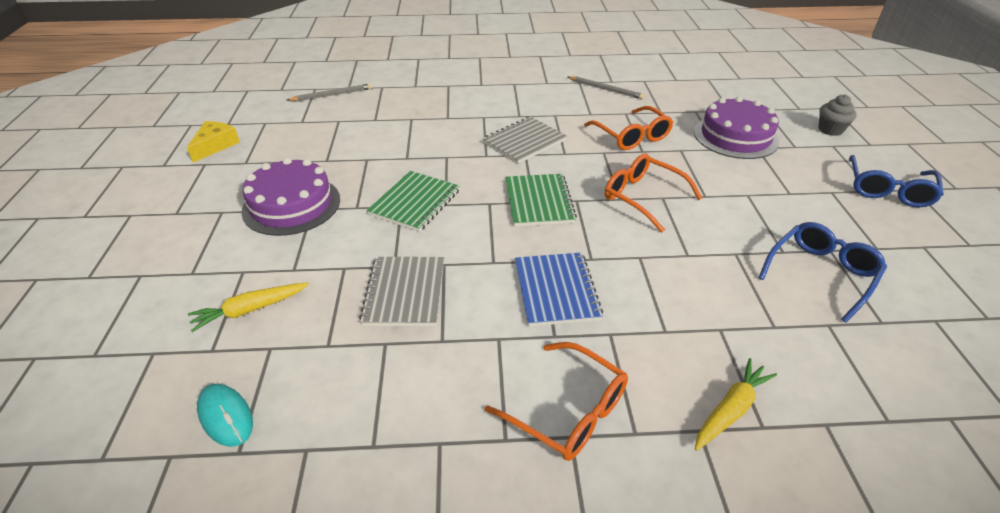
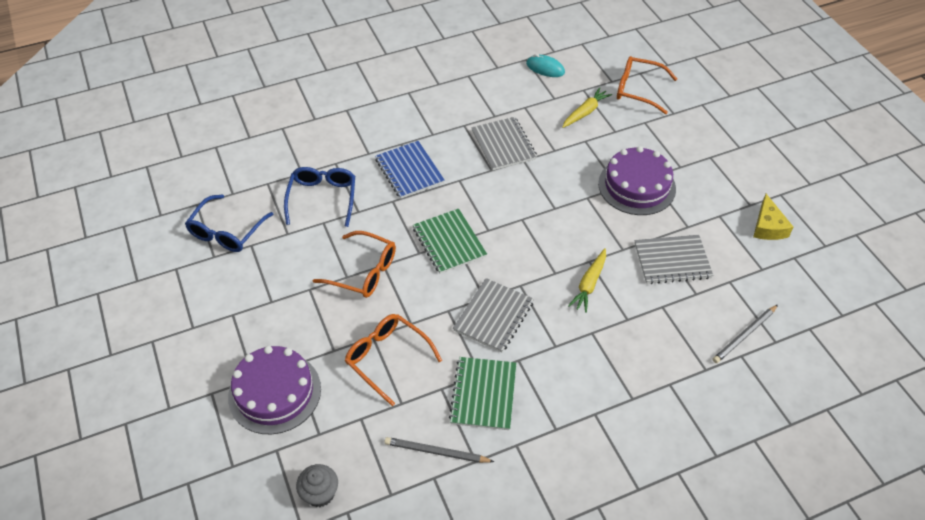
camera: 160 degrees right, 10 degrees up
green notebook [367,171,460,232] -> green notebook moved to [449,357,516,430]
orange glasses [485,342,628,461] -> orange glasses moved to [617,56,677,114]
yellow carrot [695,358,777,451] -> yellow carrot moved to [568,248,606,313]
grey cupcake [818,94,857,136] -> grey cupcake moved to [296,464,338,507]
blue glasses [849,155,944,208] -> blue glasses moved to [284,167,355,227]
none -> grey notebook [634,235,713,284]

